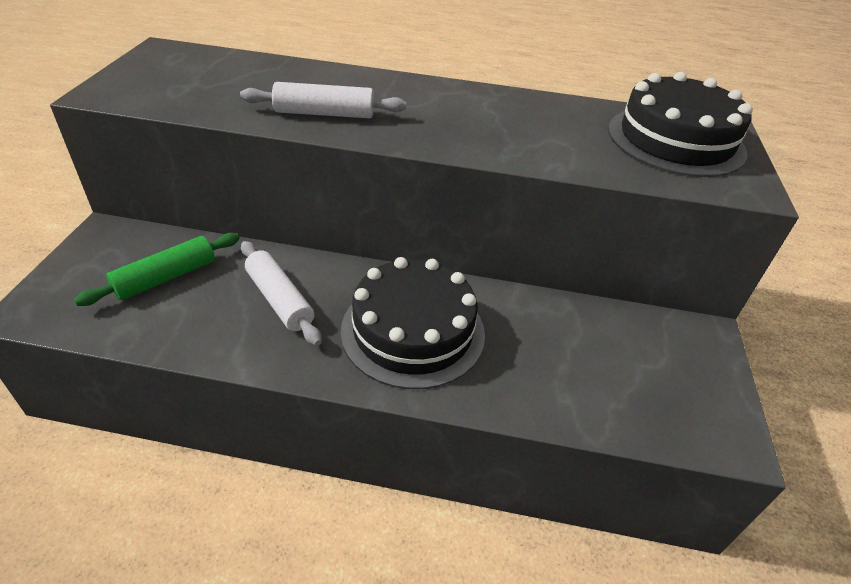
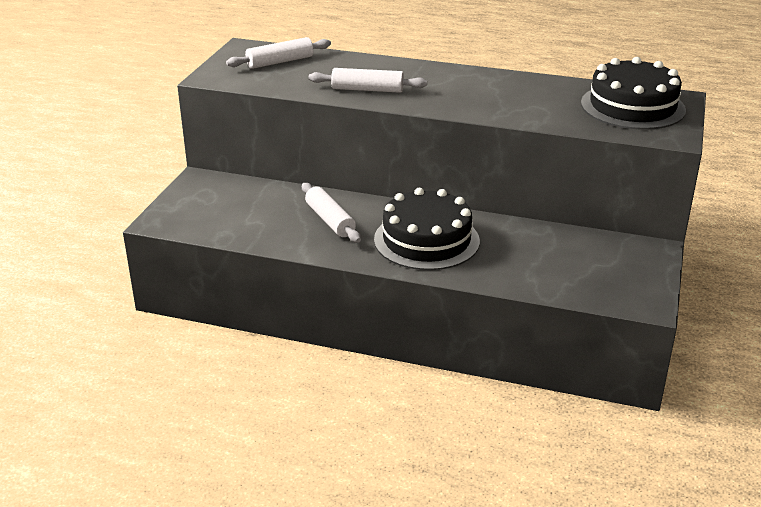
camera: 10 degrees right, 10 degrees down
green rolling pin [74,233,240,306] -> none
none -> white rolling pin [226,37,331,69]

